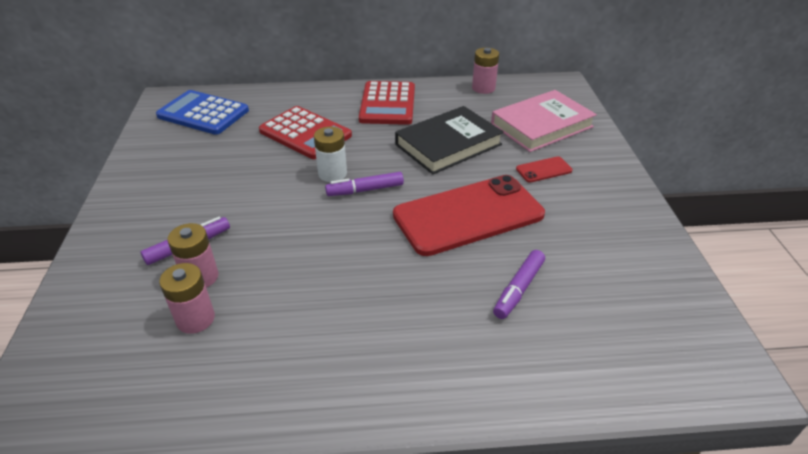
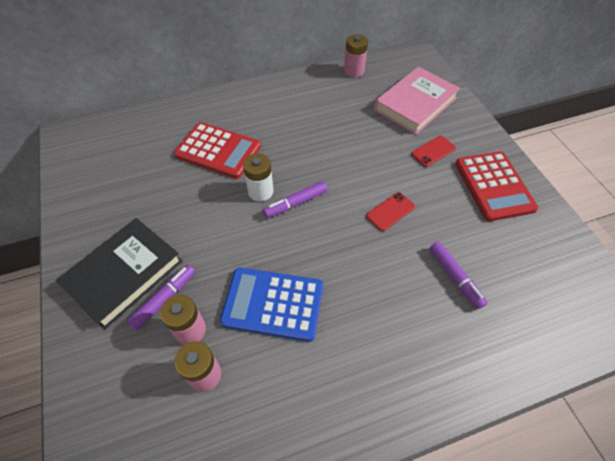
camera: 15 degrees left, 15 degrees up
blue calculator [156,90,249,135] -> blue calculator moved to [220,268,323,342]
red calculator [359,81,415,125] -> red calculator moved to [455,151,538,221]
red phone [393,175,545,256] -> red phone [366,192,415,231], size x0.40
black book [395,106,504,174] -> black book moved to [56,218,182,329]
purple marker [493,250,545,319] -> purple marker turned 45 degrees counterclockwise [429,241,487,309]

